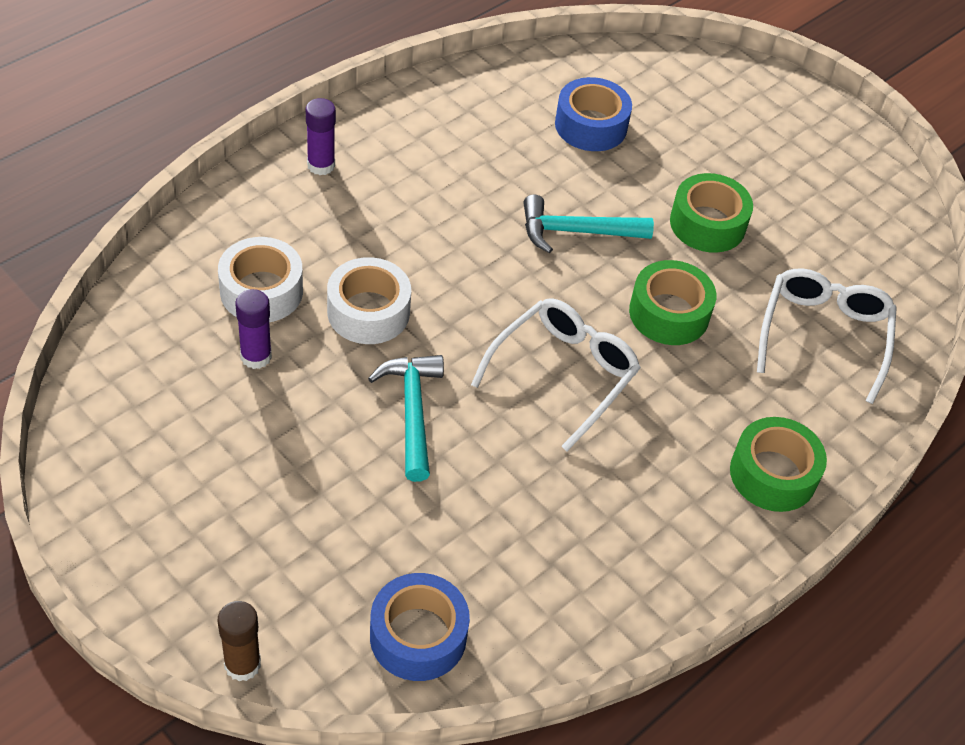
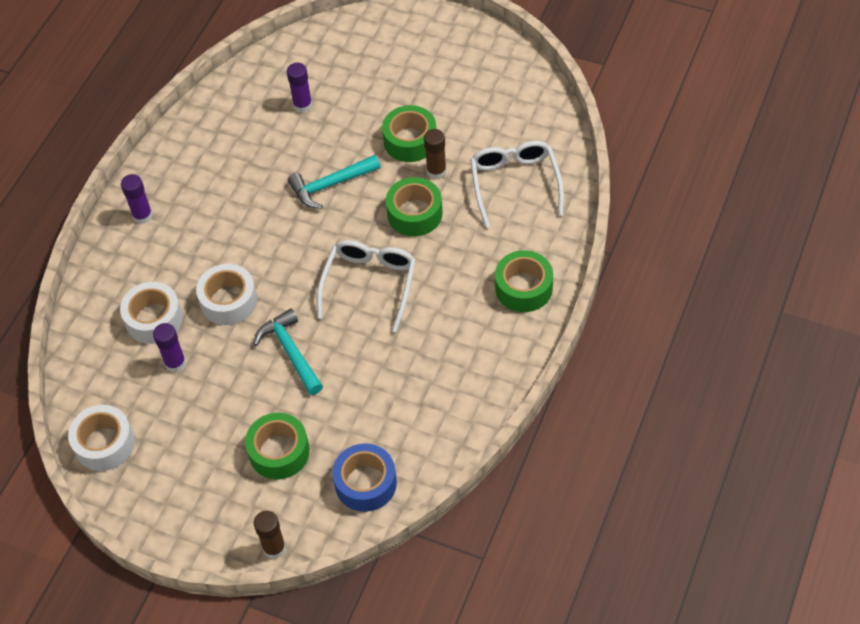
camera: 15 degrees left, 5 degrees up
blue tape [555,77,632,151] -> purple glue stick [287,63,312,113]
none -> white tape [68,405,135,471]
none -> green tape [245,413,310,479]
none -> brown glue stick [424,129,447,179]

